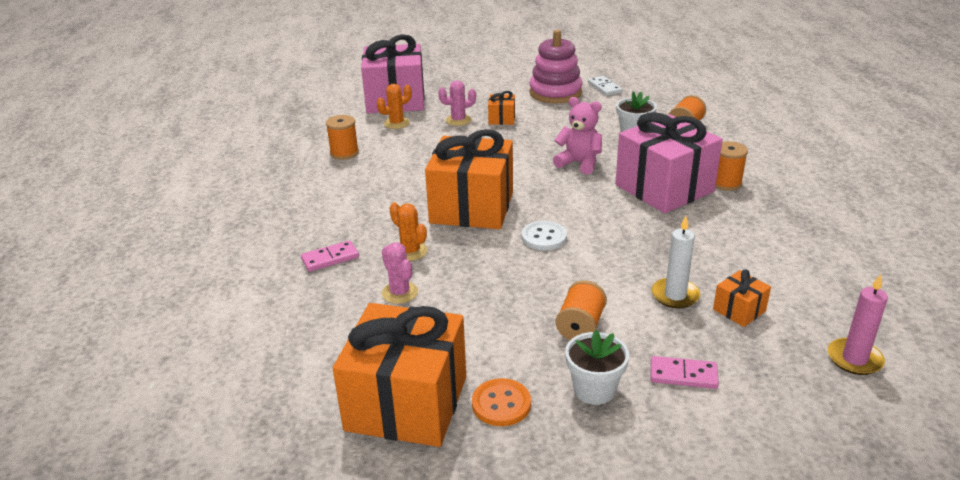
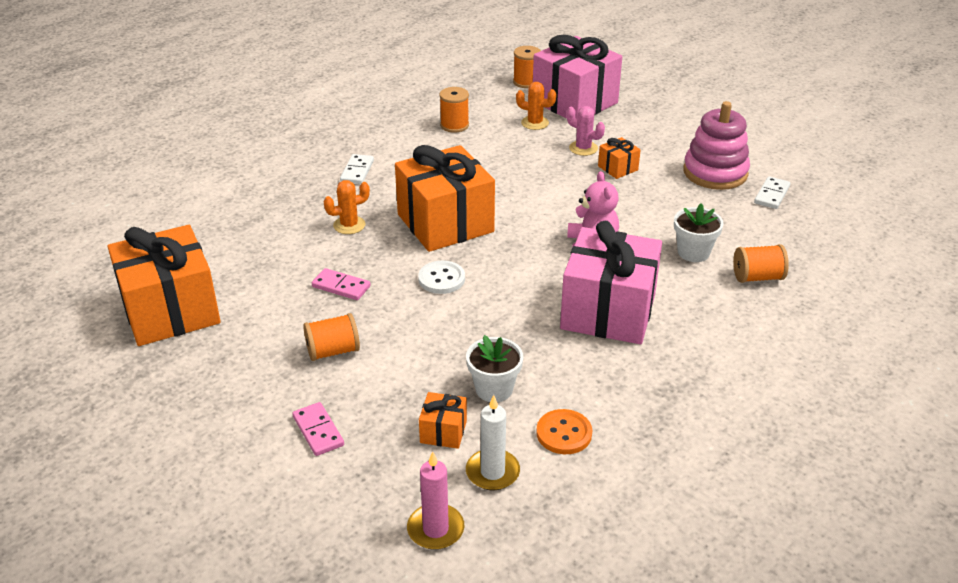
camera: 50 degrees right, 5 degrees up
pink domino [301,240,359,272] -> pink domino moved to [312,268,371,300]
pink cactus [382,242,418,304] -> none
orange cactus [389,202,428,261] -> orange cactus turned 60 degrees clockwise [323,180,370,234]
orange button [472,378,531,426] -> orange button moved to [536,409,592,454]
white flower pot [565,330,629,405] -> white flower pot moved to [466,335,523,402]
white candle [652,216,700,308] -> white candle moved to [466,395,520,490]
orange spool [715,141,748,191] -> orange spool moved to [513,46,541,88]
none -> white domino [340,154,374,184]

